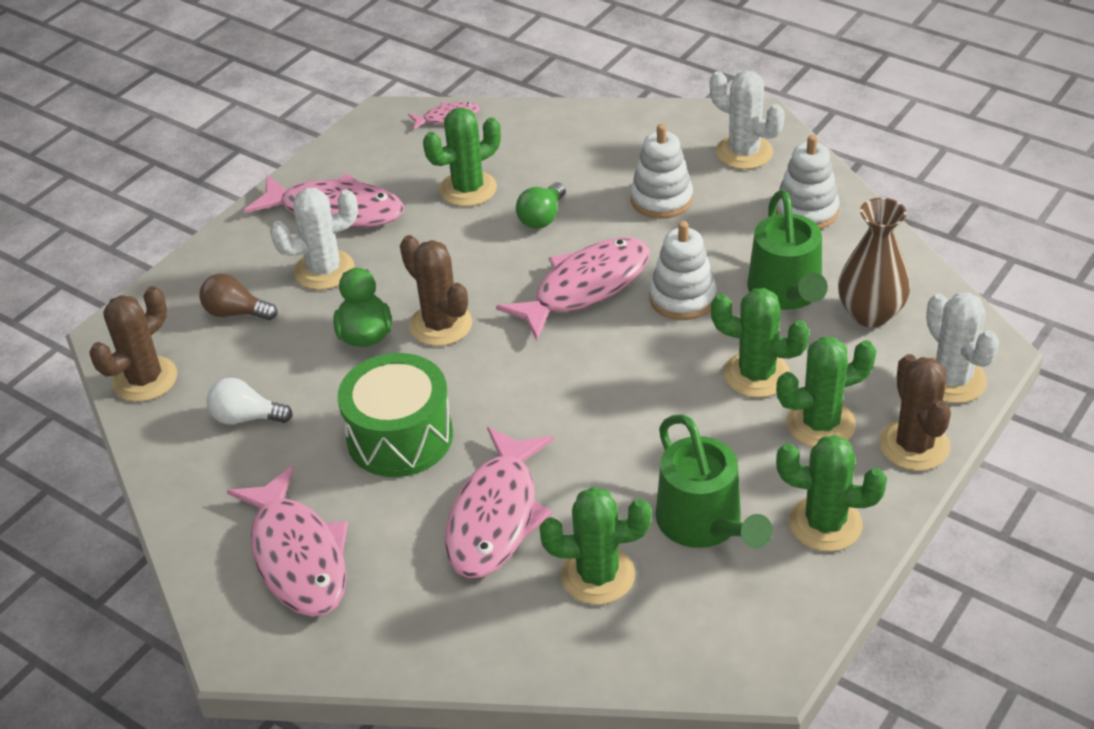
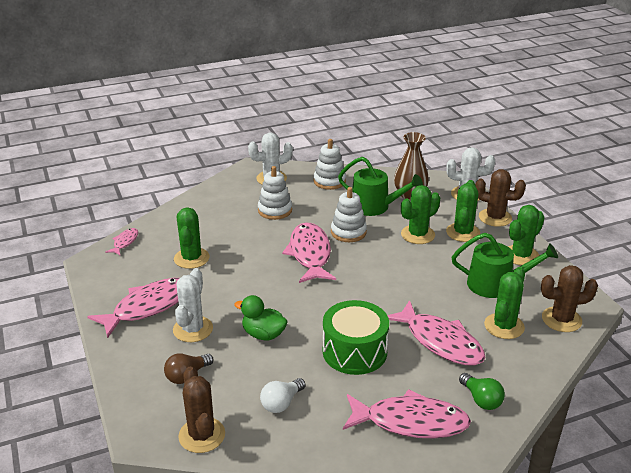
camera: 60 degrees left, 10 degrees down
brown cactus [400,235,472,346] -> brown cactus moved to [541,265,598,332]
green light bulb [516,182,566,229] -> green light bulb moved to [459,373,505,410]

